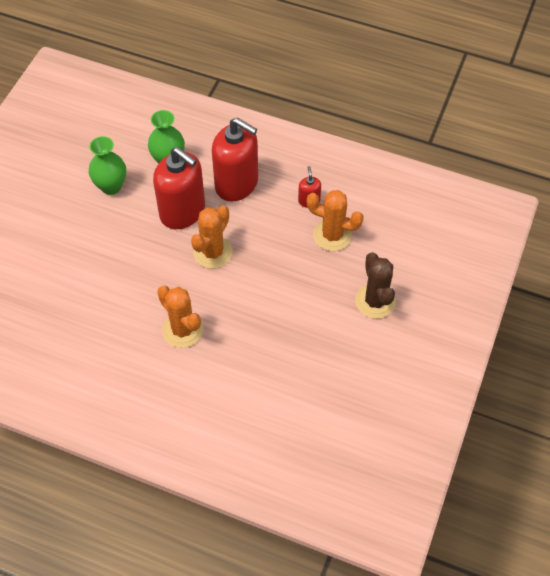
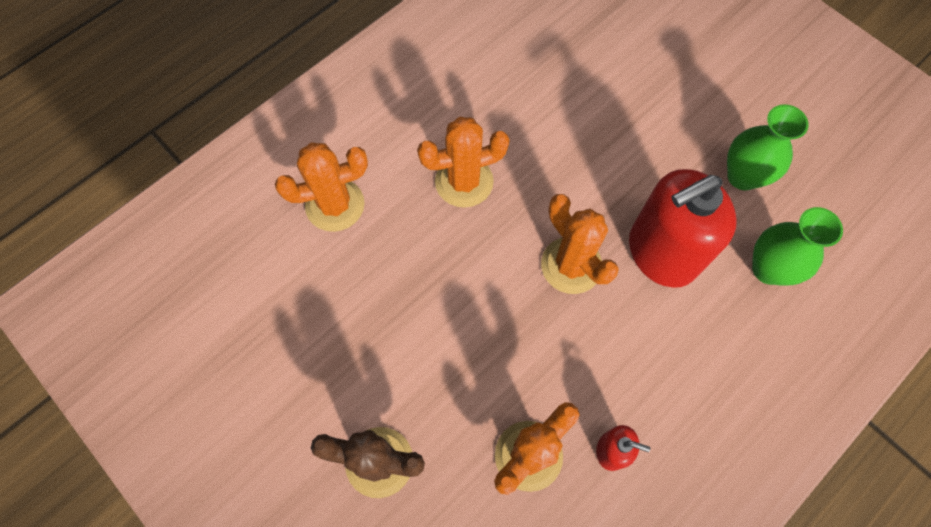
camera: 115 degrees right, 10 degrees up
red soap dispenser [212,118,258,202] -> none
none -> orange cactus [275,143,368,232]

